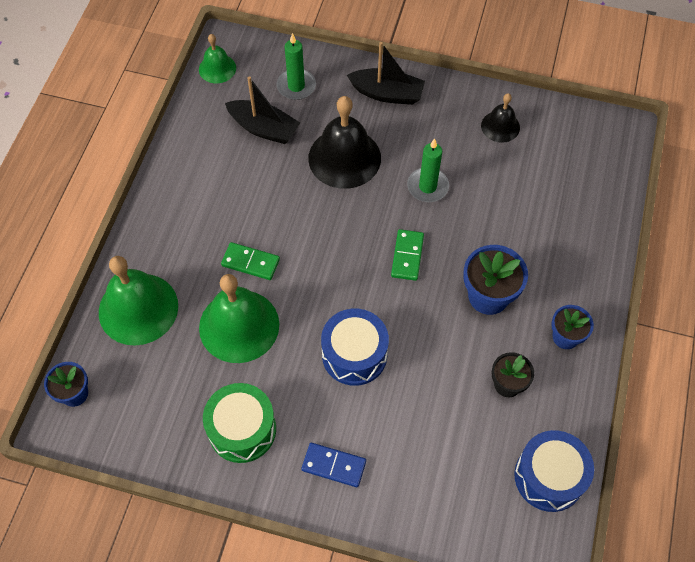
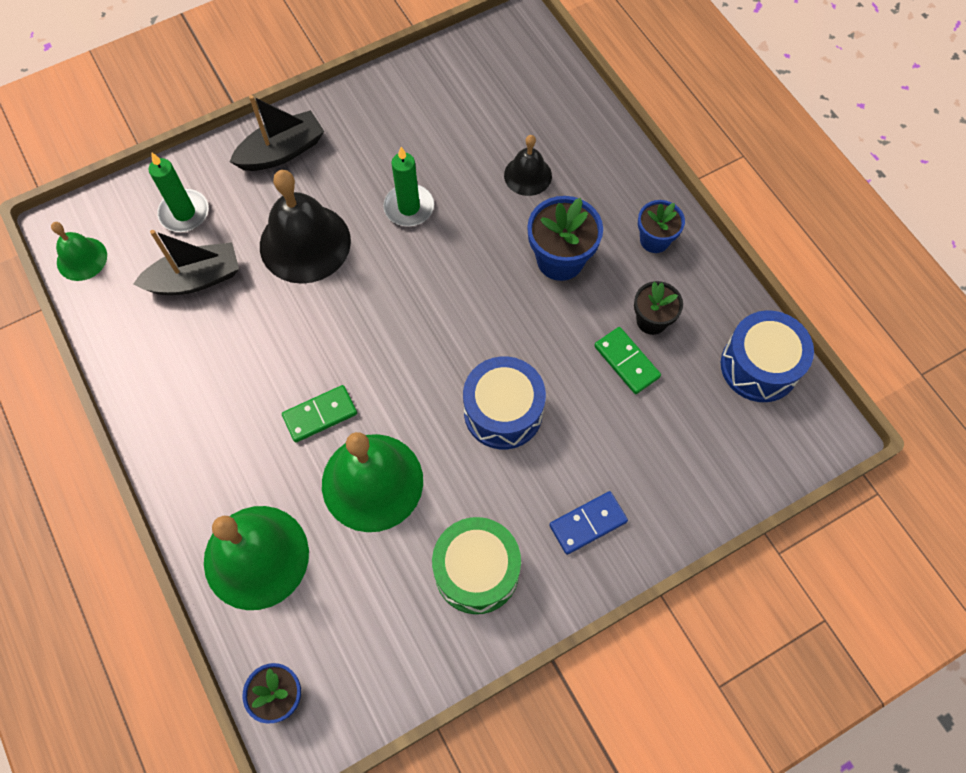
camera: 45 degrees left, 5 degrees up
green domino [391,229,424,281] -> green domino moved to [594,327,661,394]
black bell [481,93,520,143] -> black bell moved to [504,135,552,196]

